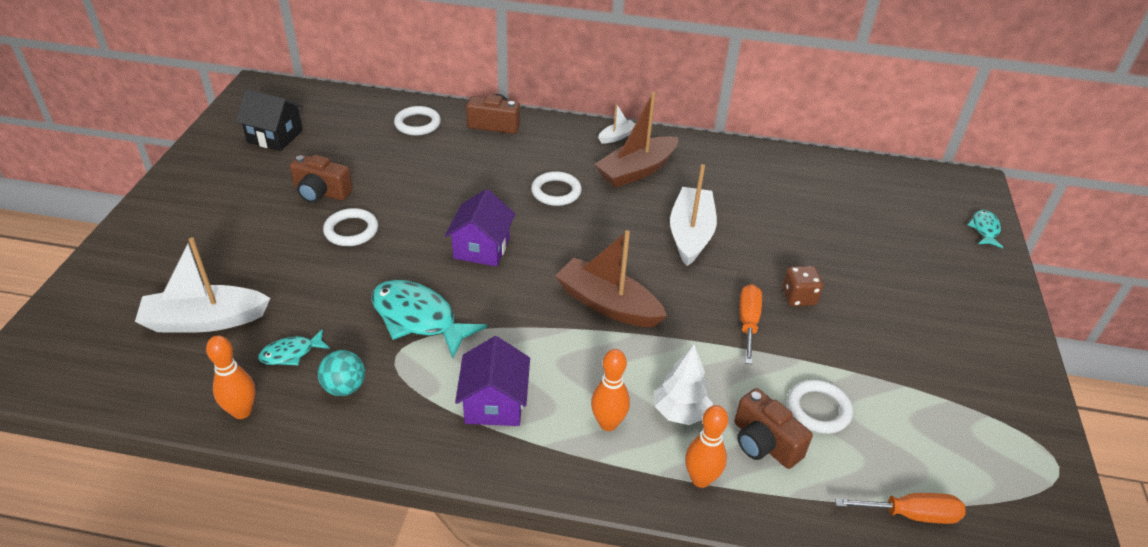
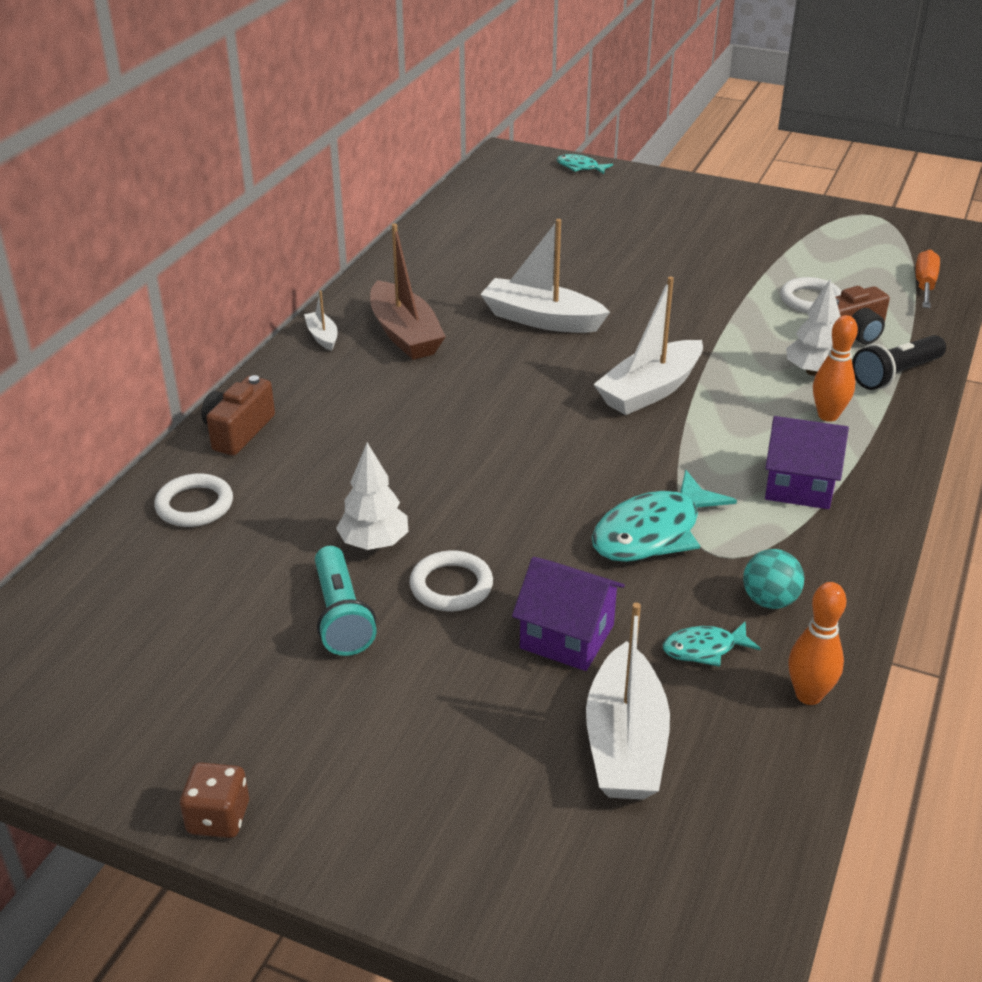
camera: 75 degrees left, 5 degrees down
black house [236,89,303,151] -> none
turquoise fish [258,329,330,365] -> turquoise fish turned 90 degrees clockwise [663,622,761,667]
brown camera [290,155,353,203] -> turquoise flashlight [315,546,377,656]
purple house [445,189,515,267] -> purple house moved to [512,557,625,671]
white ring [531,171,582,206] -> none
brown boat [555,230,667,327] -> white boat [594,277,703,415]
orange bowling pin [685,405,728,488] -> black flashlight [852,335,946,390]
orange screwdriver [740,284,762,364] -> none
brown dice [782,266,823,306] -> brown dice moved to [180,762,249,838]
none -> white tree [336,443,409,550]

